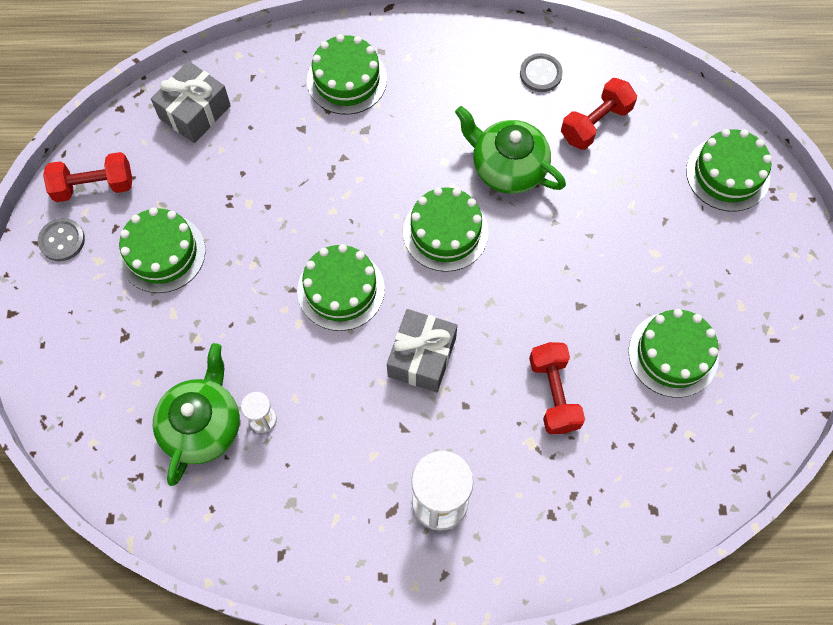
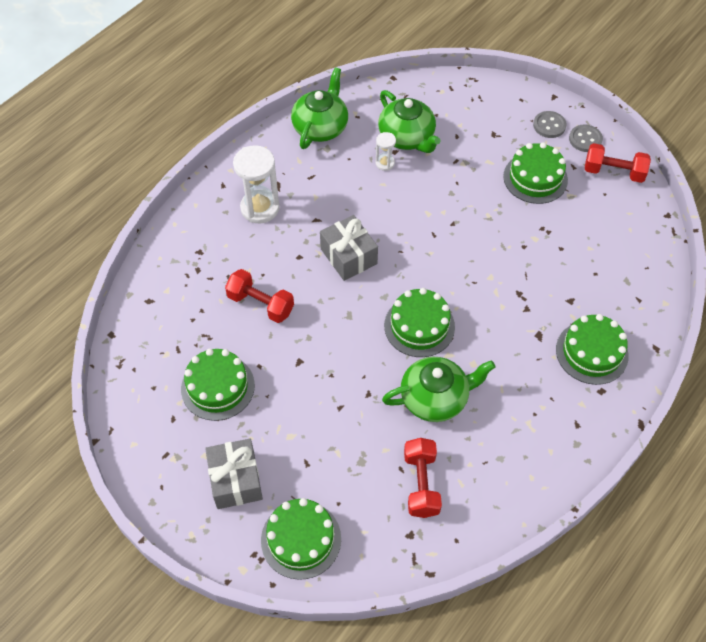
camera: 130 degrees right, 10 degrees down
red dumbbell [43,152,132,202] -> red dumbbell turned 75 degrees clockwise [585,143,651,183]
grey gift [151,61,231,143] -> grey gift moved to [205,439,263,509]
green cake [297,244,385,331] -> none
grey button [520,53,563,92] -> grey button moved to [533,111,567,138]
none -> green teapot [291,67,348,149]

